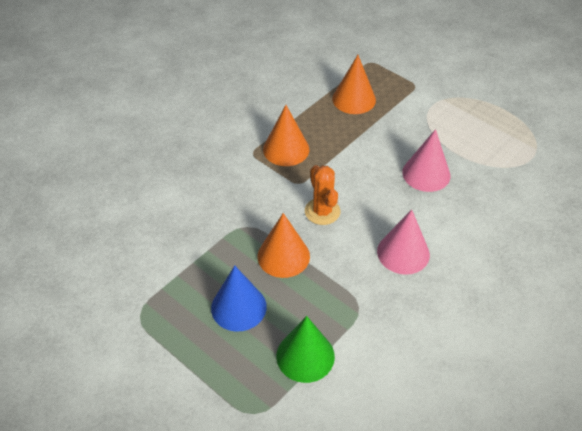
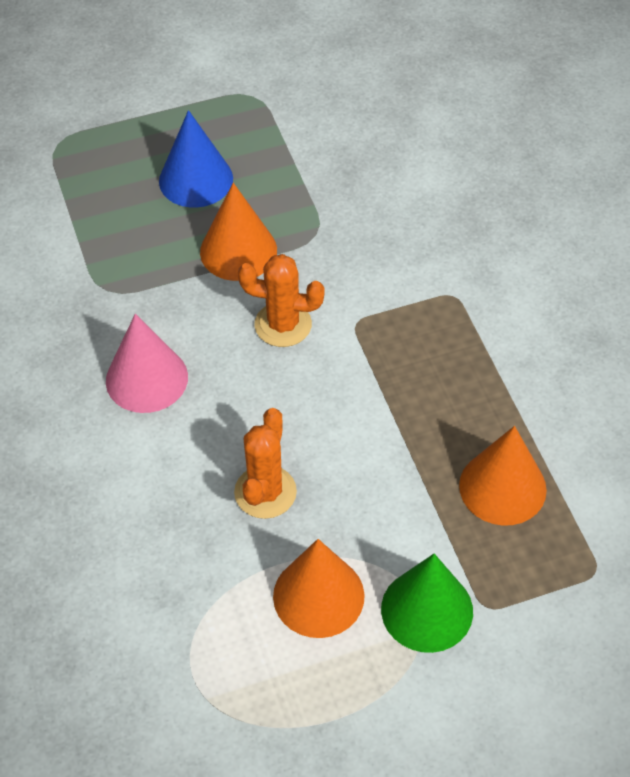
camera: 120 degrees right, 5 degrees up
orange cone [263,105,309,166] -> orange cone moved to [273,539,365,638]
green cone [276,316,335,383] -> green cone moved to [381,554,473,653]
pink cone [402,129,450,192] -> orange cactus [234,408,297,519]

